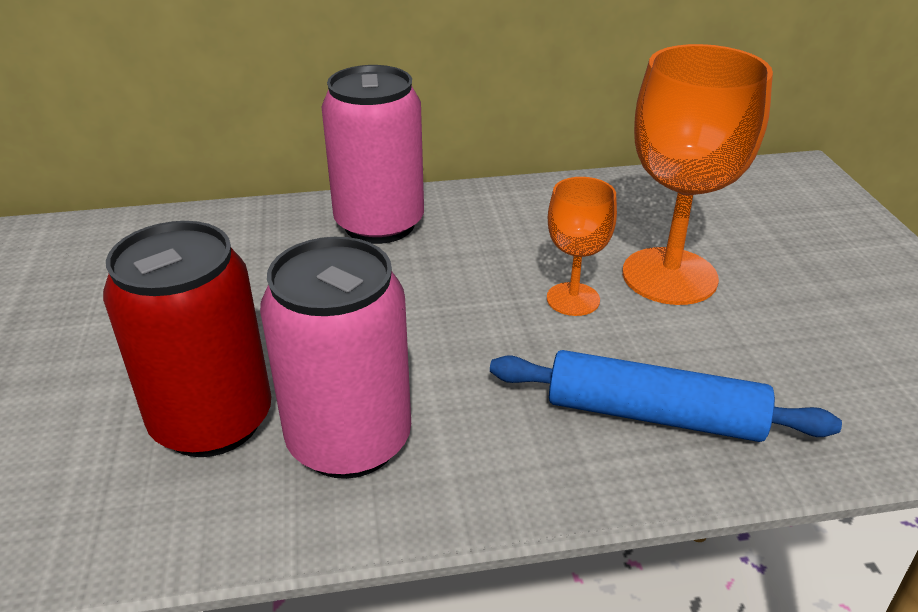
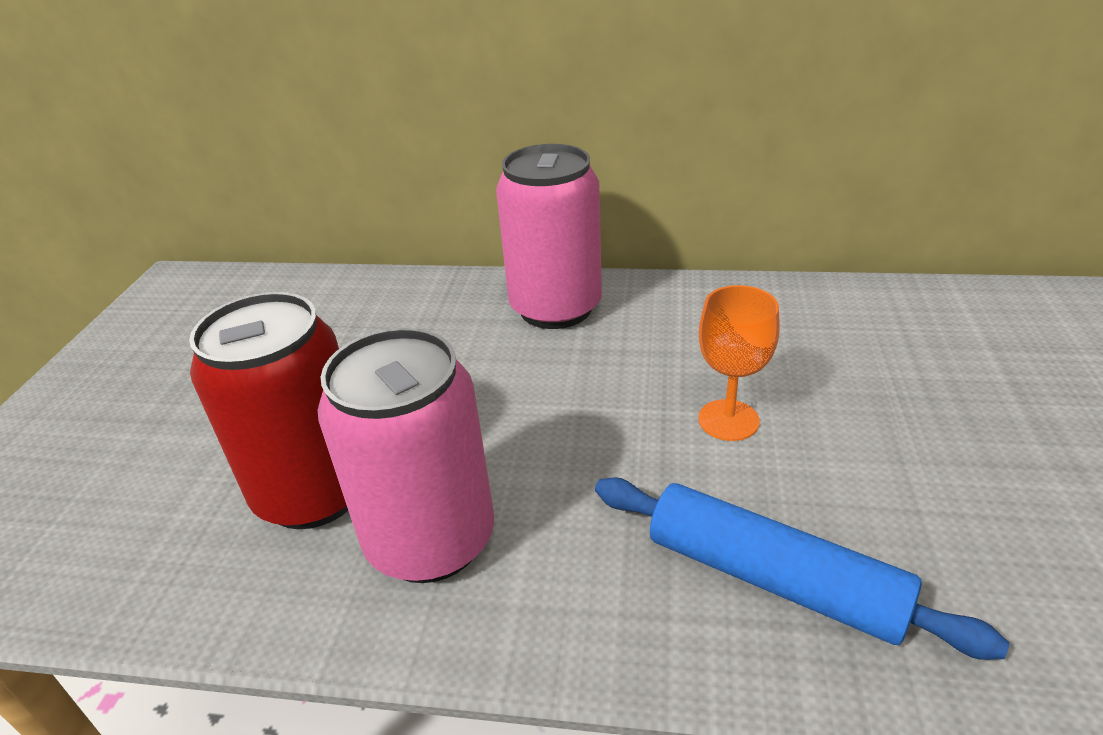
camera: 20 degrees right, 0 degrees up
orange goblet [622,44,773,305] -> none

